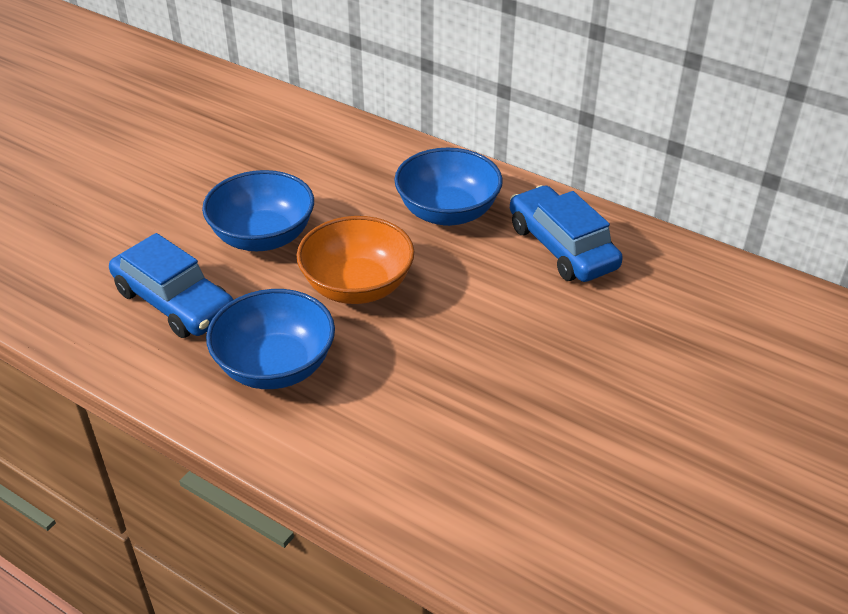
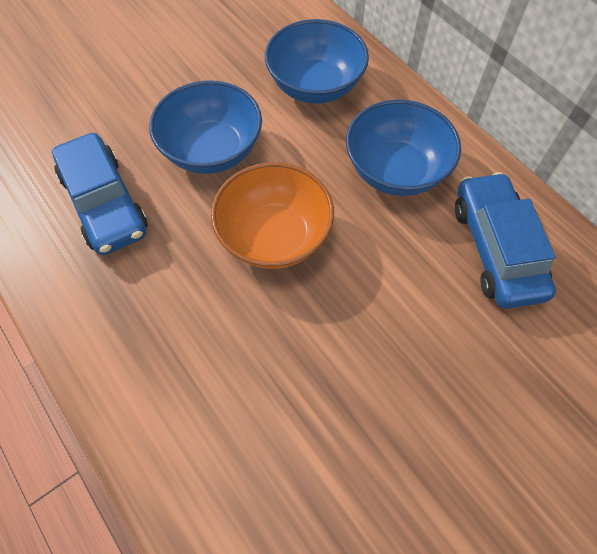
camera: 20 degrees right, 20 degrees up
blue bowl [206,289,335,389] -> blue bowl moved to [265,19,369,104]

